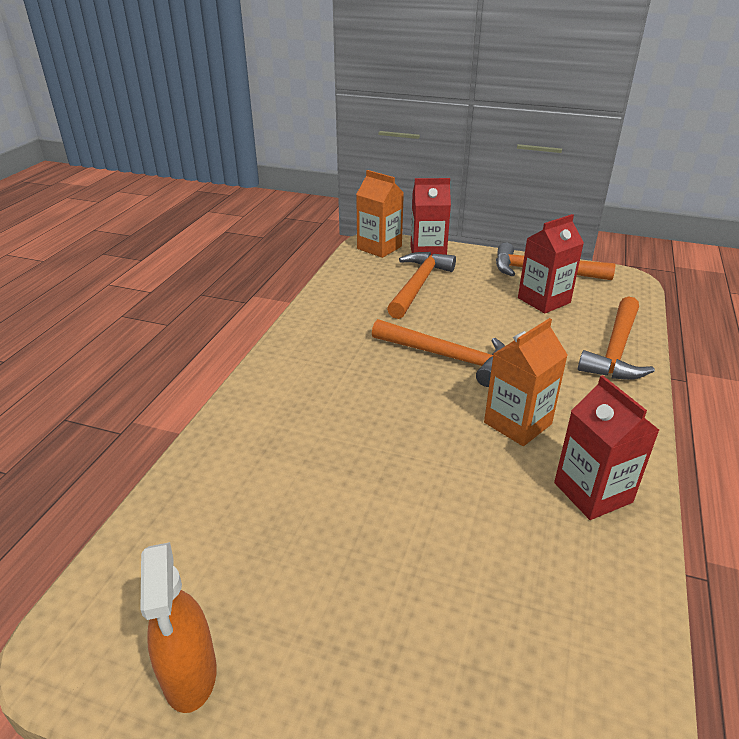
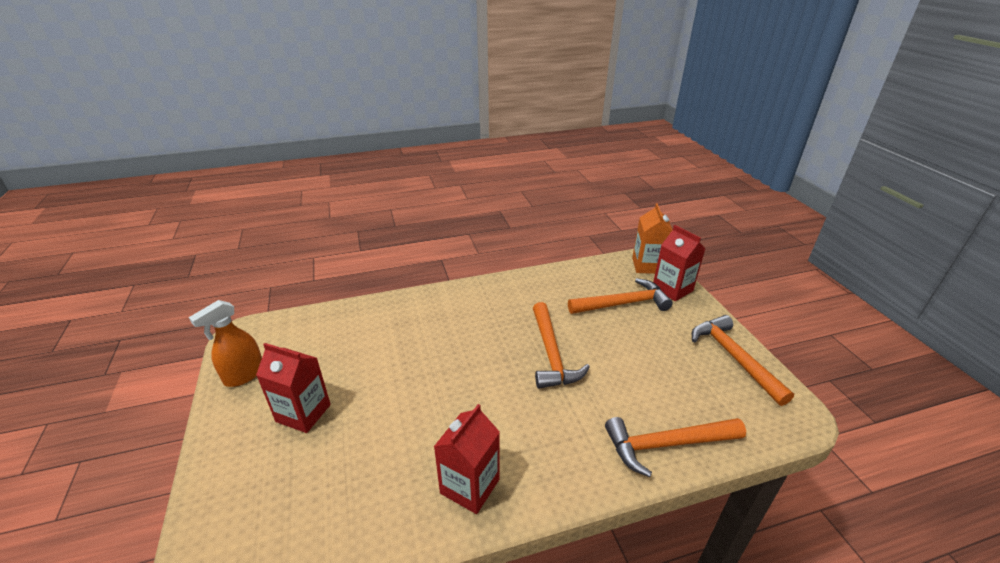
camera: 55 degrees right, 0 degrees up
orange carton [484,318,568,446] -> none
red carton [518,214,584,313] -> red carton moved to [256,343,331,433]

